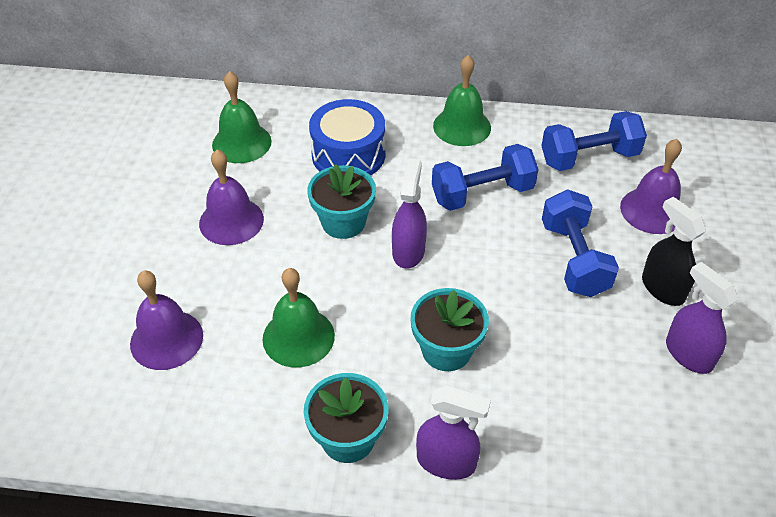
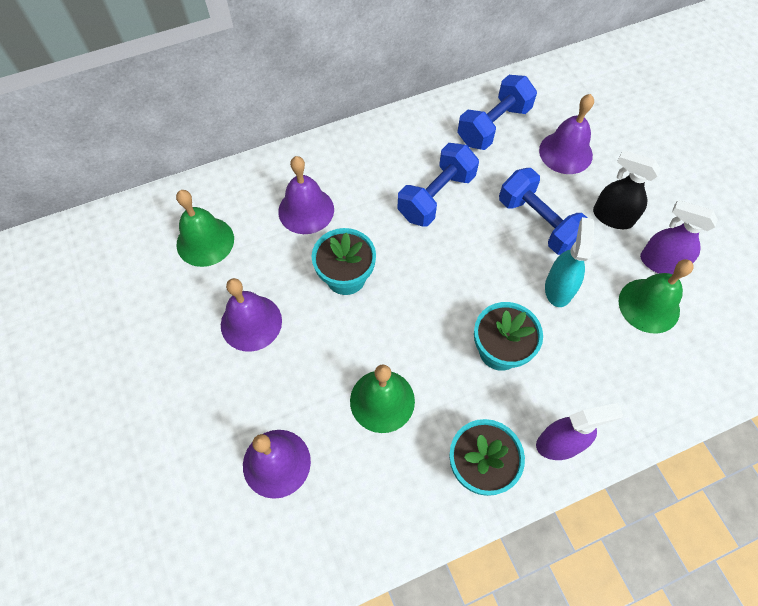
camera: 30 degrees left, 15 degrees up
blue drum [309,99,385,176] -> purple bell [278,156,334,234]
purple spray bottle [392,159,427,269] -> none
green bell [433,55,491,146] -> green bell moved to [618,259,694,333]
none -> turquoise spray bottle [545,217,594,307]

